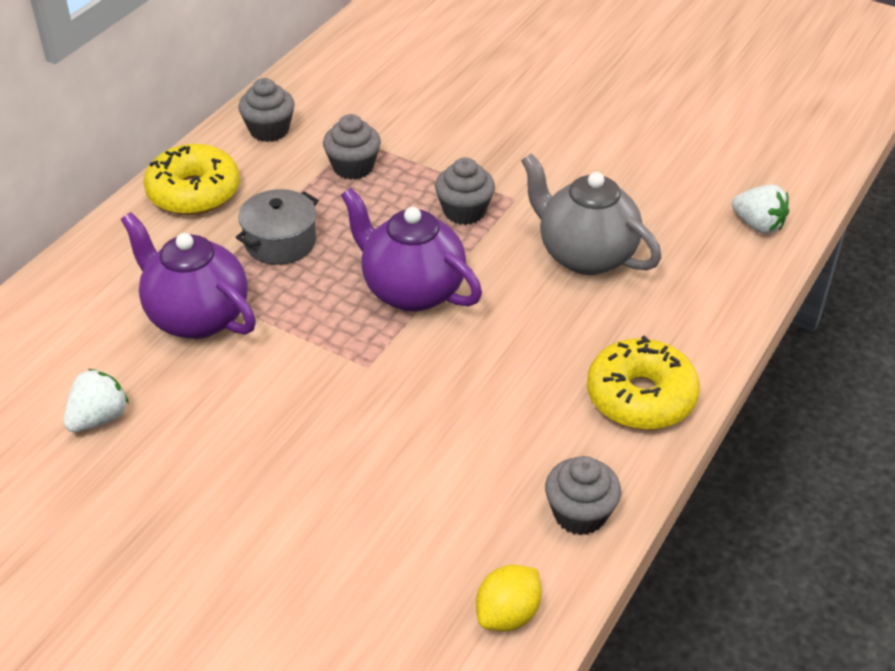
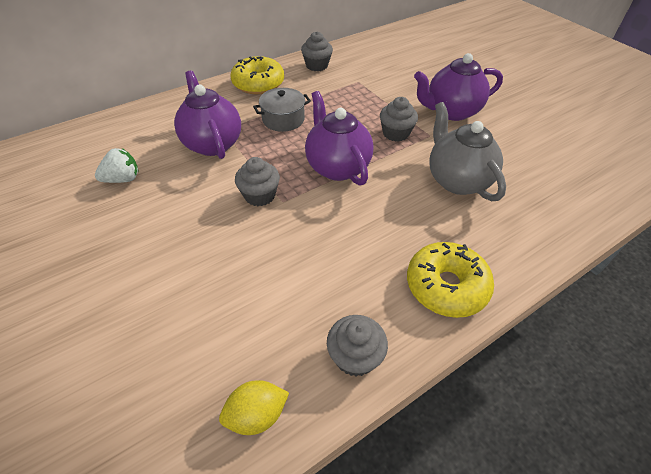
camera: 25 degrees right, 5 degrees up
grey cupcake [323,114,381,180] -> grey cupcake moved to [235,157,280,206]
white strawberry [732,184,789,234] -> none
none -> purple teapot [414,53,503,121]

